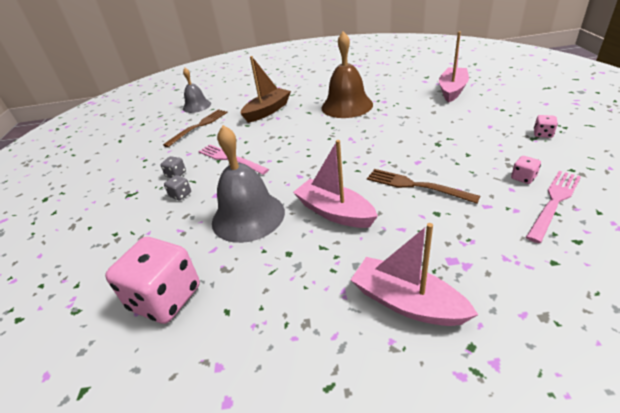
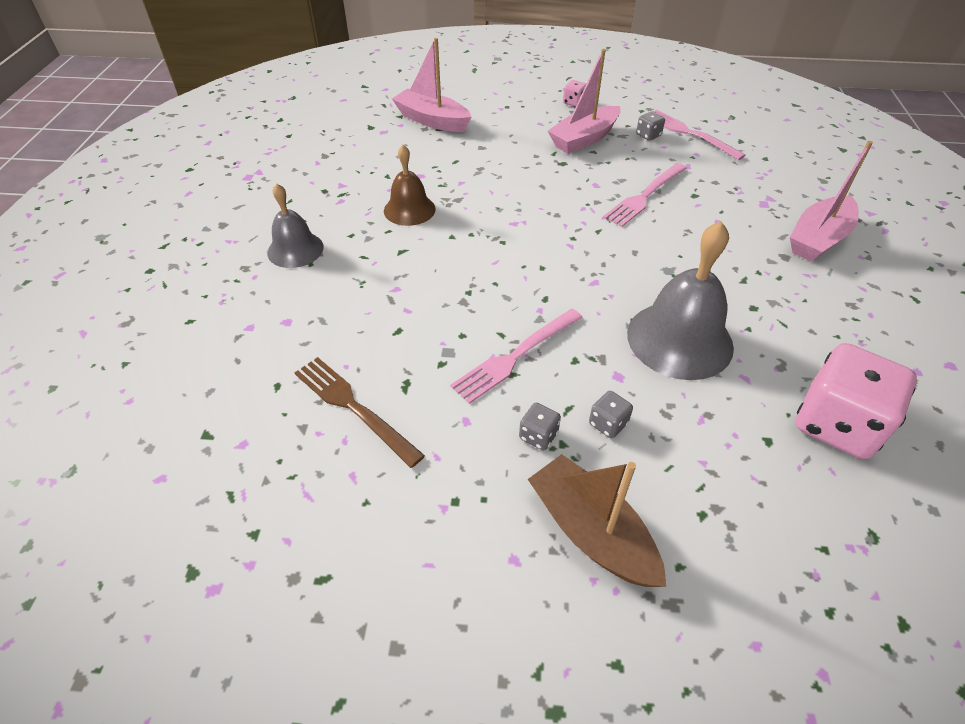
camera: 85 degrees left, 10 degrees up
grey bell [183,68,211,113] -> grey bell moved to [267,184,324,268]
brown boat [240,56,291,123] -> brown boat moved to [528,454,666,587]
pink boat [293,140,378,228] -> pink boat moved to [548,49,621,154]
brown bell [321,31,373,118] -> brown bell [384,145,436,226], size x0.61
brown fork [367,169,480,204] -> pink fork [603,163,687,227]
pink dice [511,156,541,184] -> grey dice [636,111,665,141]

